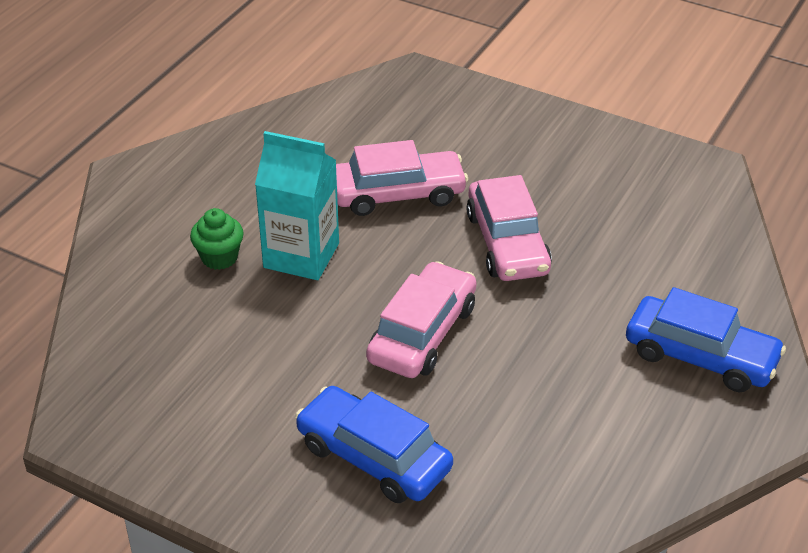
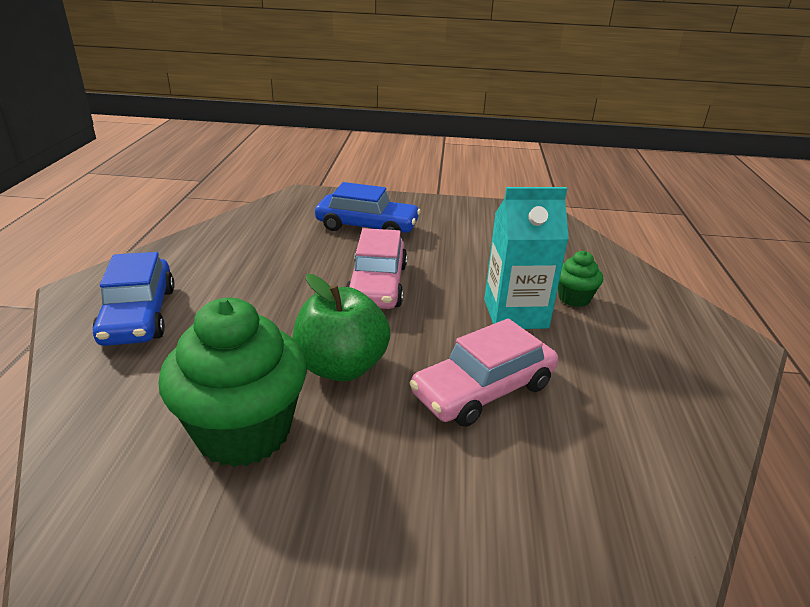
camera: 155 degrees right, 10 degrees down
pink car [466,175,552,281] -> green apple [293,274,391,381]
blue car [626,287,786,392] -> blue car turned 105 degrees counterclockwise [92,252,175,346]
none -> green cupcake [159,298,307,467]

